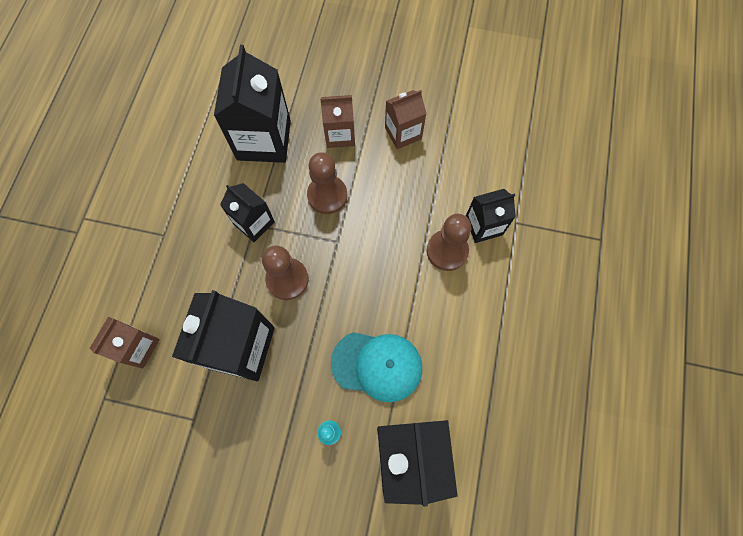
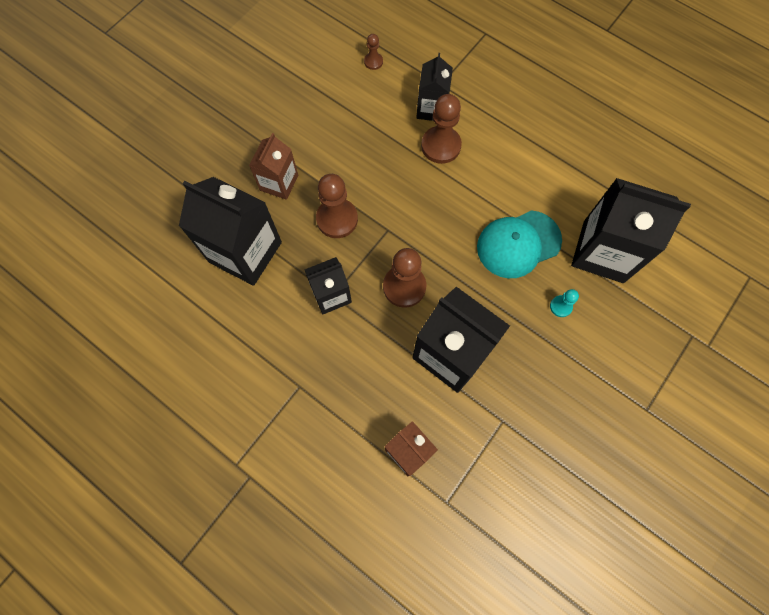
camera: 65 degrees left, 0 degrees up
turquoise cap [331,332,422,402] -> turquoise cap turned 150 degrees counterclockwise [477,210,562,278]
brown carton [385,90,427,149] -> none
none -> brown pawn [364,34,383,70]

